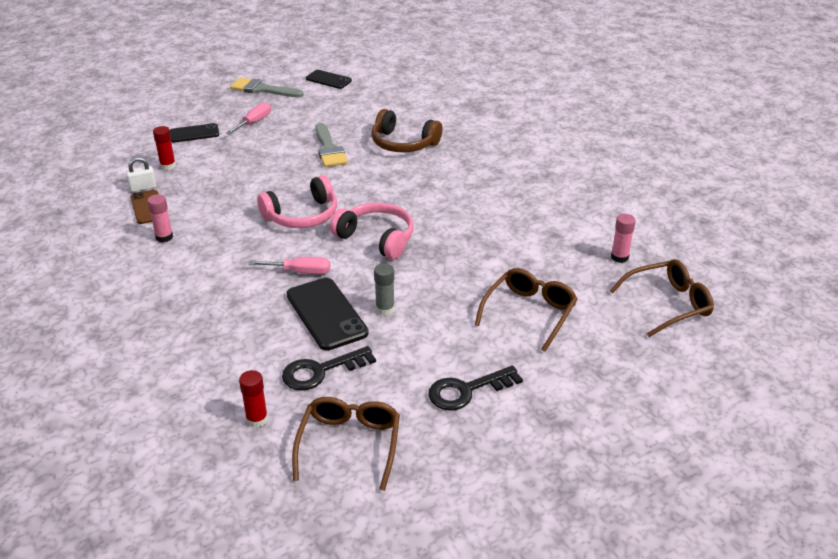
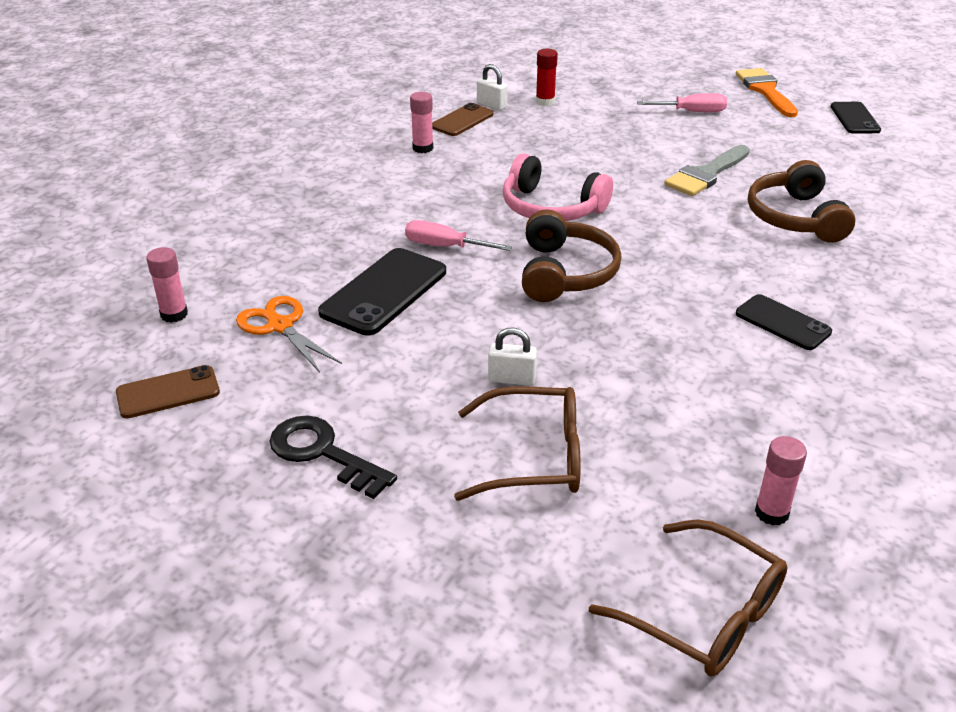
camera: 60 degrees right, 0 degrees up
black phone [170,123,219,143] -> black phone moved to [736,294,832,350]
grey brush [230,78,304,97] -> orange brush [736,68,798,117]
red glue stick [239,370,268,428] -> pink glue stick [146,247,188,323]
pink screwdriver [249,257,330,274] -> pink screwdriver turned 135 degrees clockwise [405,220,512,251]
black key [282,346,376,391] -> orange scissors [236,296,342,372]
brown glasses [292,397,400,491] -> brown phone [116,365,220,418]
pink headphones [330,202,414,259] -> brown headphones [522,209,621,302]
grey glue stick [374,264,395,316] -> none
none -> white padlock [488,327,537,386]

